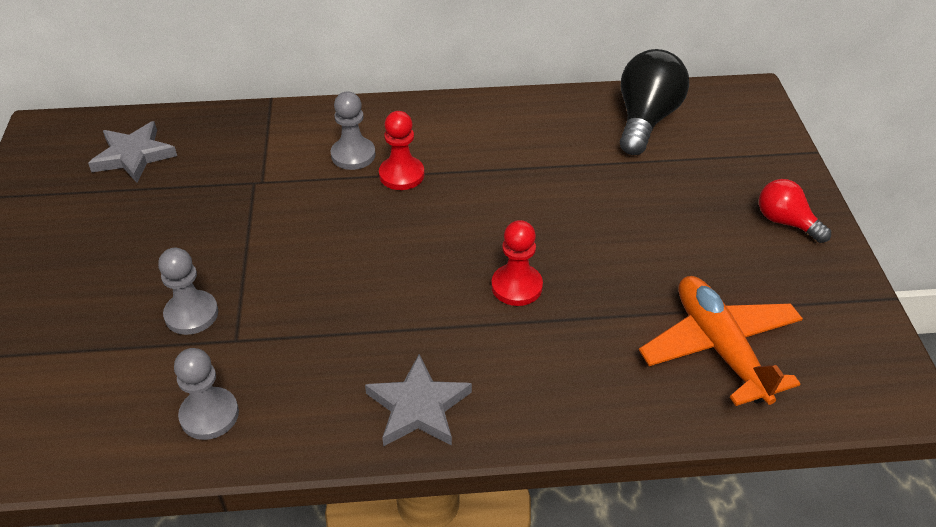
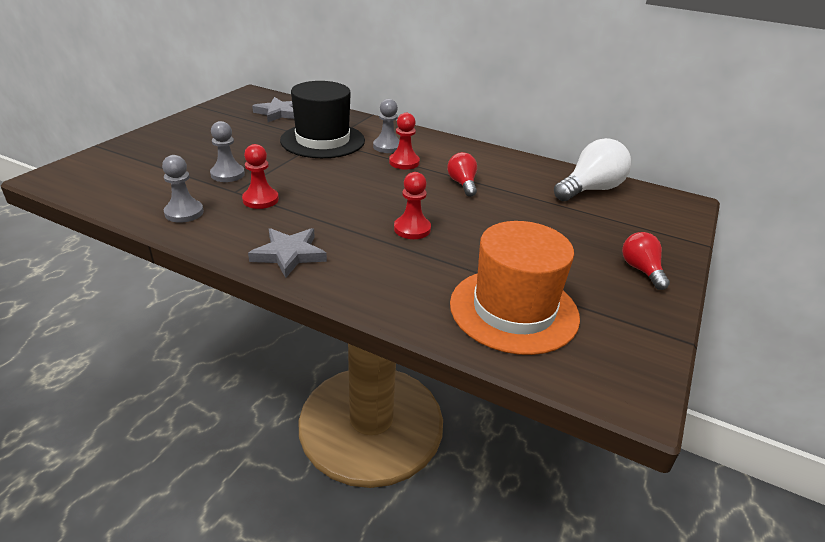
camera: 30 degrees right, 10 degrees down
black light bulb [620,49,689,155] -> white light bulb [554,138,631,201]
orange plane [639,276,803,406] -> orange hat [450,221,580,355]
none -> red pawn [242,144,279,209]
none -> black hat [280,81,365,158]
none -> red light bulb [447,152,477,197]

